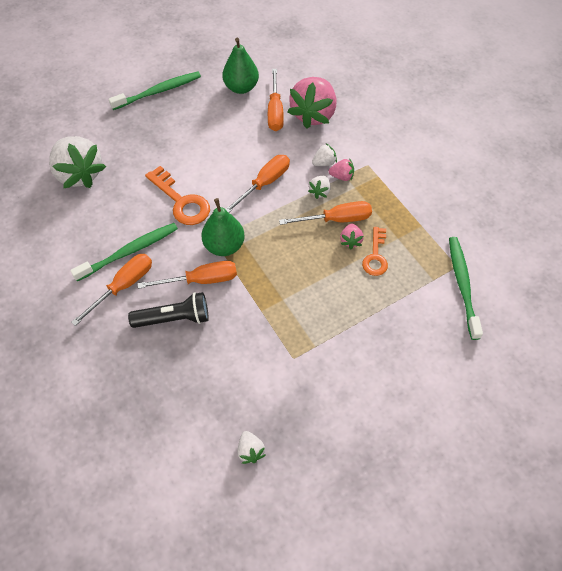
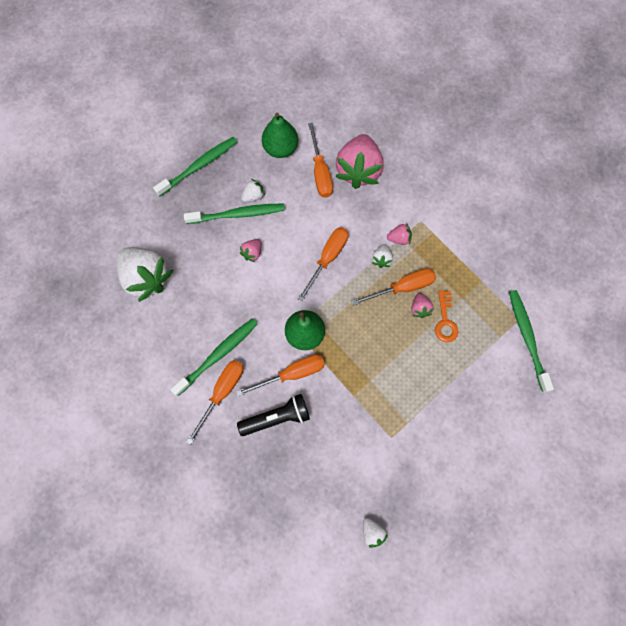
camera: 10 degrees left, 15 degrees up
orange key [145,166,210,225] -> none
white strawberry [312,143,337,166] -> white strawberry moved to [241,179,265,202]
none -> green toothbrush [184,203,285,224]
none -> pink strawberry [240,239,262,262]

